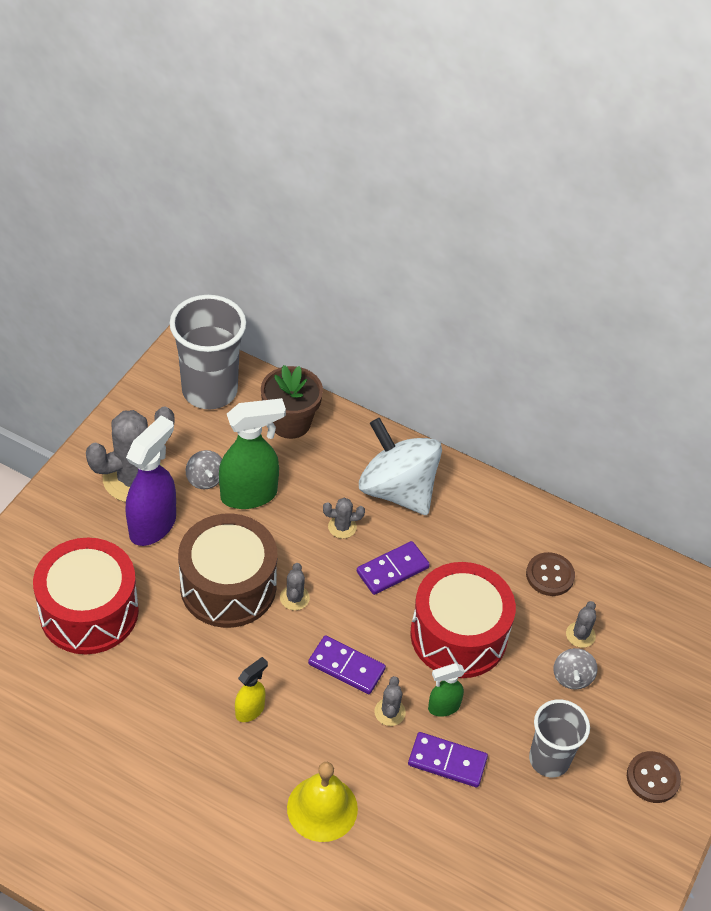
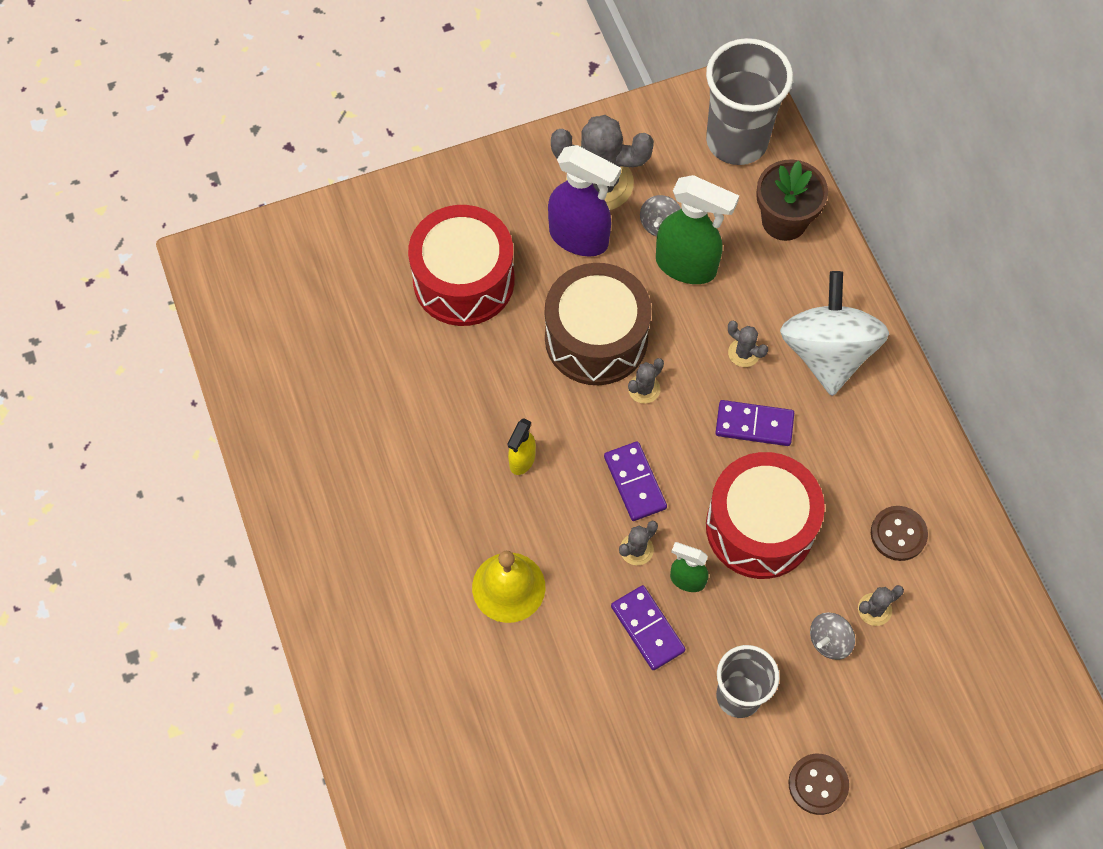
camera: 45 degrees right, 15 degrees up
purple spray bottle [125,415,176,546] -> purple spray bottle turned 45 degrees clockwise [548,145,621,256]
yellow spray bottle [235,657,268,722] -> yellow spray bottle turned 120 degrees clockwise [508,418,536,475]

